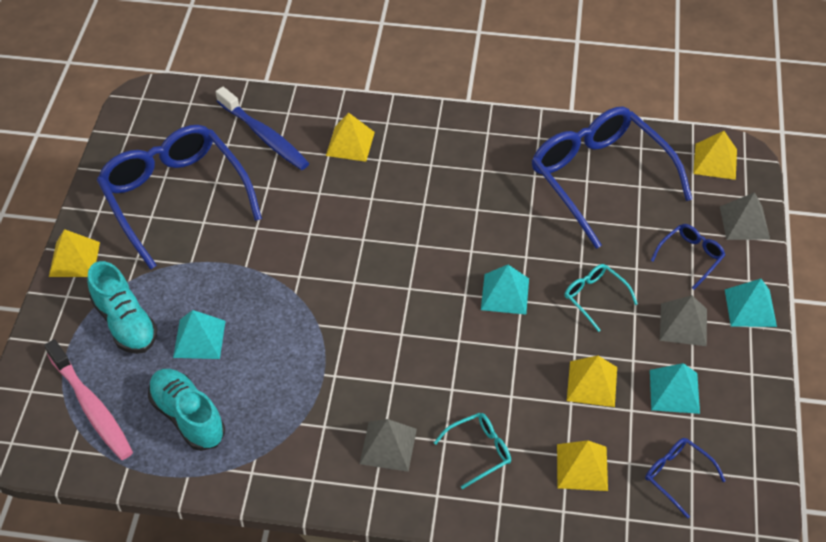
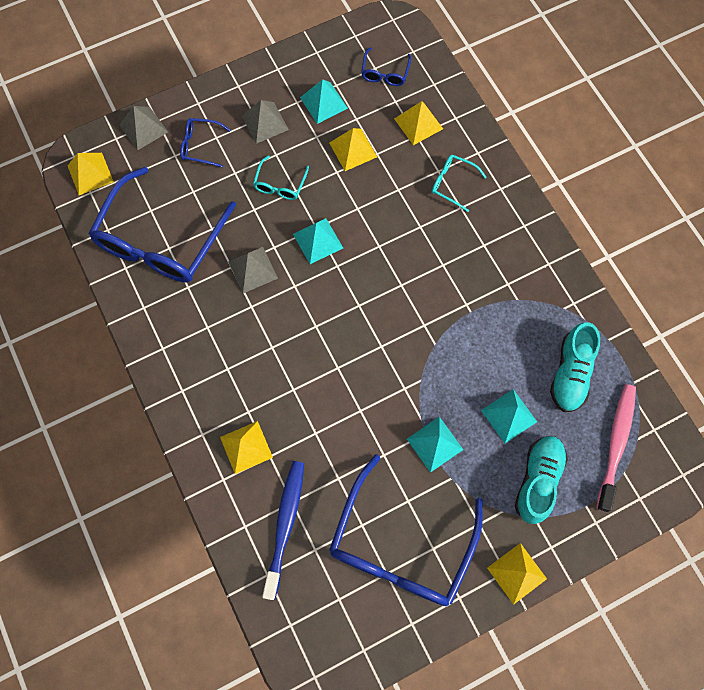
camera: 125 degrees left, 20 degrees up
grey pyramid [360,419,417,472] -> grey pyramid moved to [228,247,278,293]
turquoise pyramid [725,279,777,327] -> turquoise pyramid moved to [407,417,463,473]

